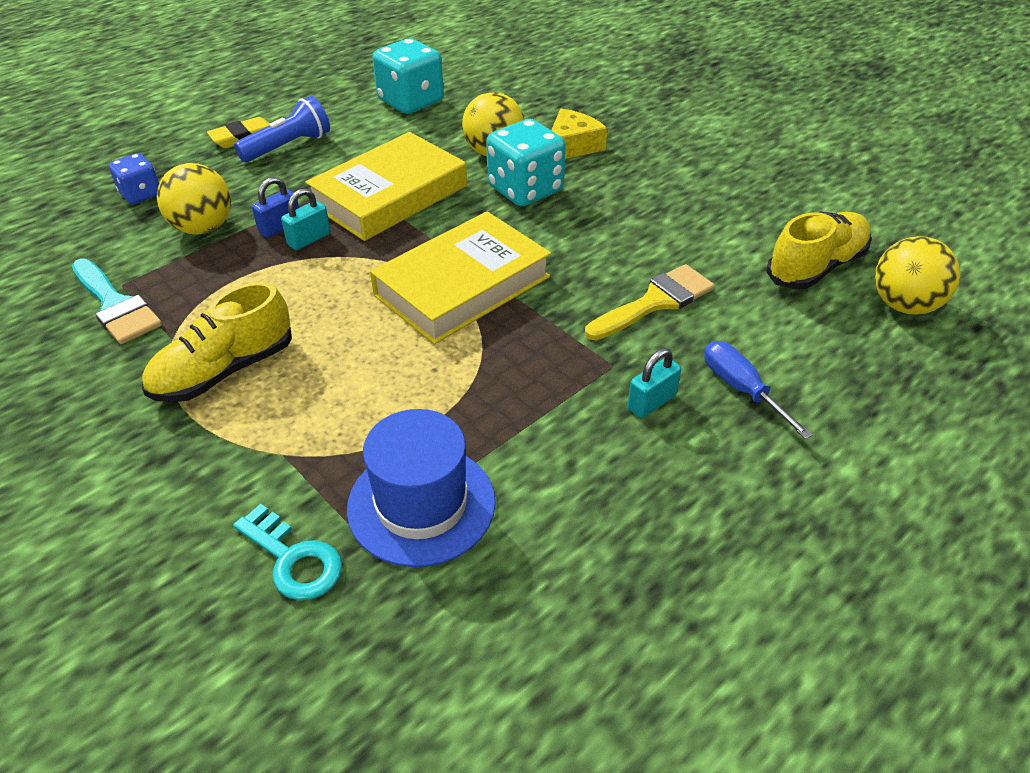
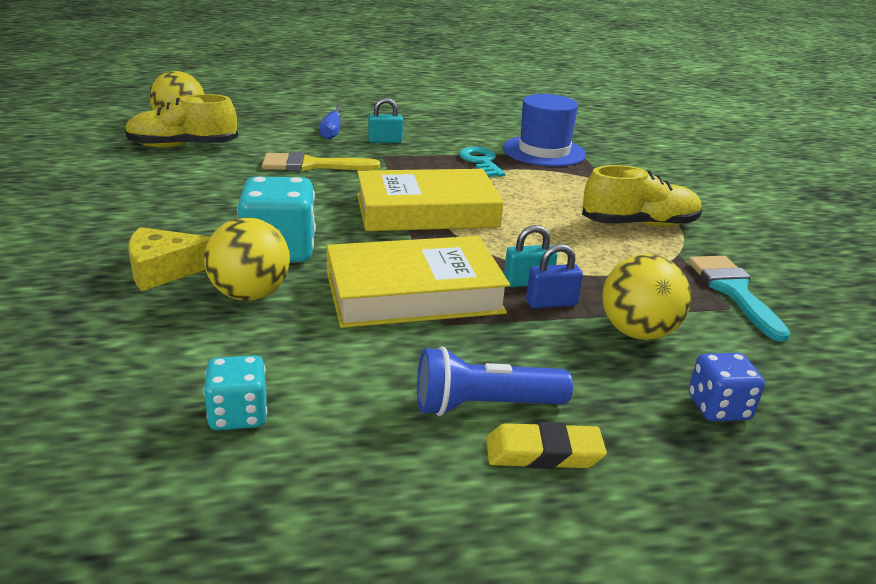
camera: 150 degrees left, 15 degrees down
turquoise key [233,504,342,600] -> turquoise key moved to [459,147,506,177]
turquoise dice [372,38,444,114] -> turquoise dice [203,355,267,430], size x0.58

